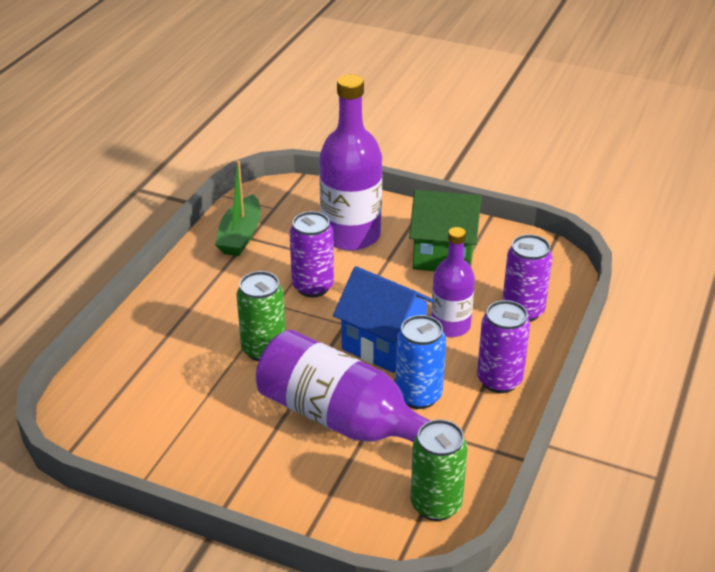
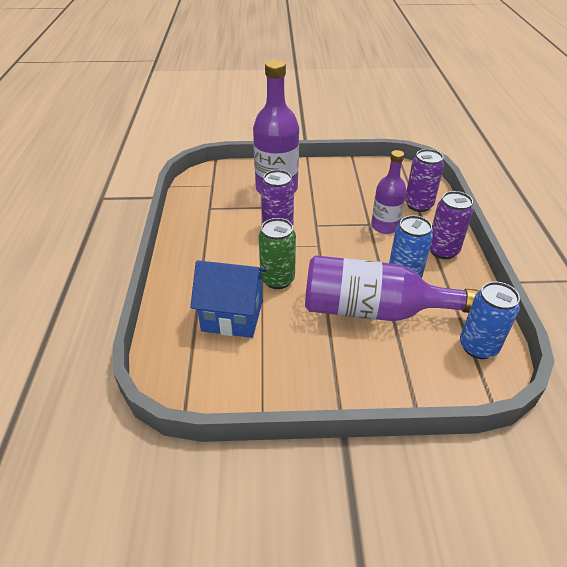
camera: 25 degrees left, 5 degrees up
green boat [215,160,261,256] -> none
blue house [333,266,435,373] -> blue house moved to [190,260,266,338]
green house [409,190,481,271] -> none
green can [410,419,468,521] -> blue can [460,282,520,359]

